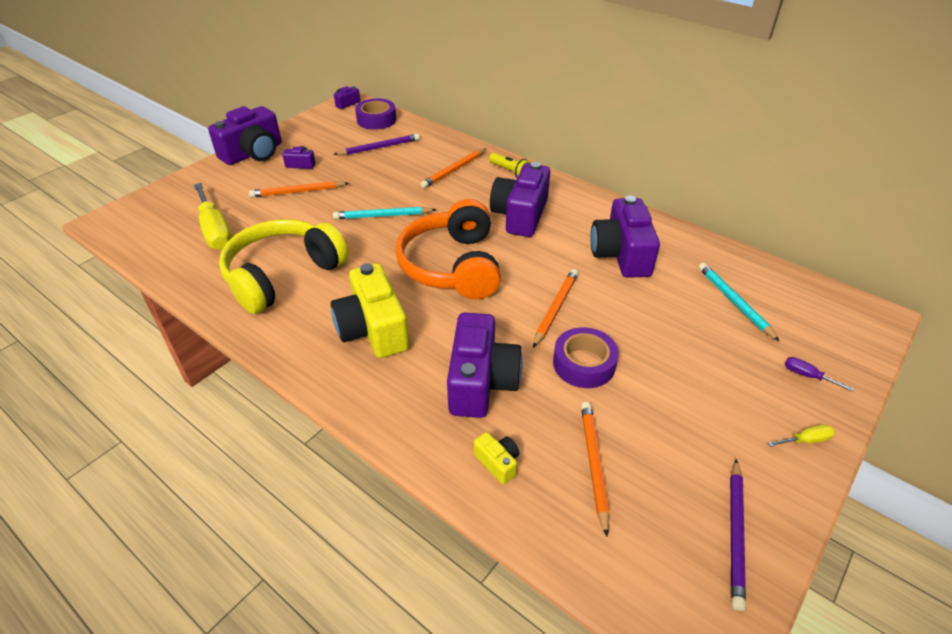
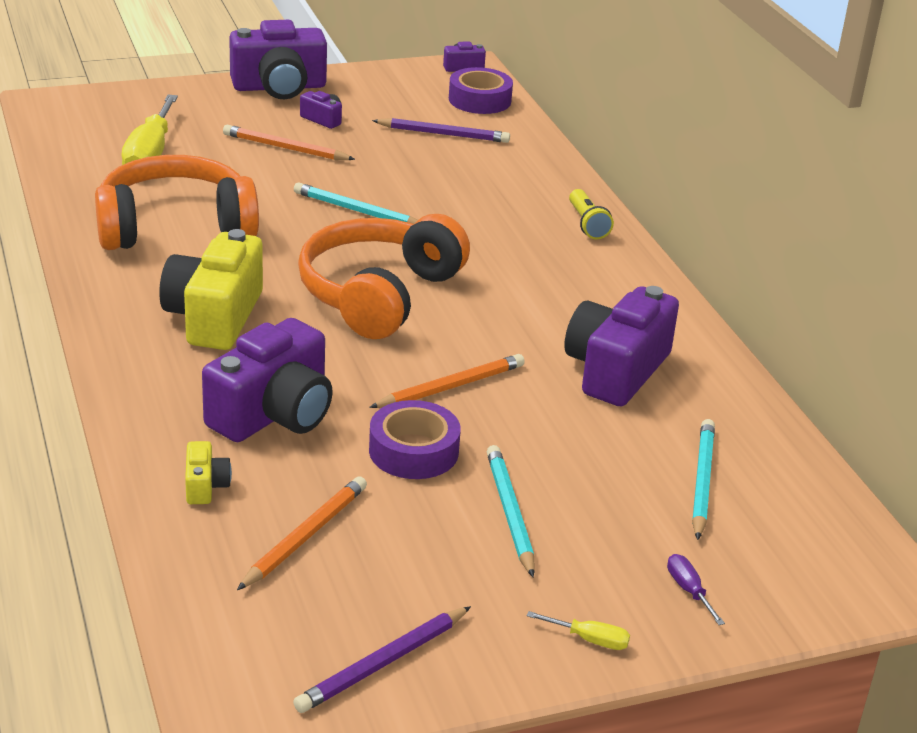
camera: 30 degrees right, 10 degrees down
yellow headphones [219,219,348,314] -> orange headphones [95,155,259,250]
orange pencil [421,149,486,188] -> none
purple camera [490,162,550,237] -> none
none -> turquoise pencil [487,445,534,577]

